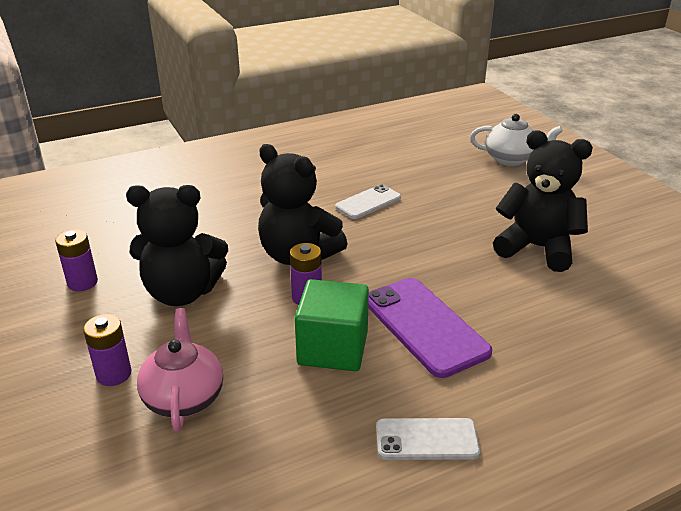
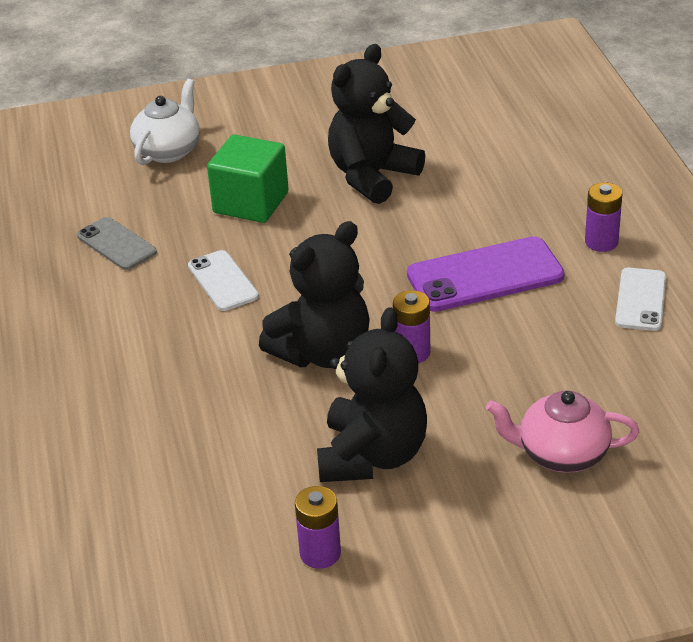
camera: 75 degrees left, 5 degrees up
purple battery [83,314,132,386] -> purple battery moved to [585,183,622,252]
green cube [295,279,369,371] -> green cube moved to [207,134,289,223]
none -> grey phone [77,217,157,270]

